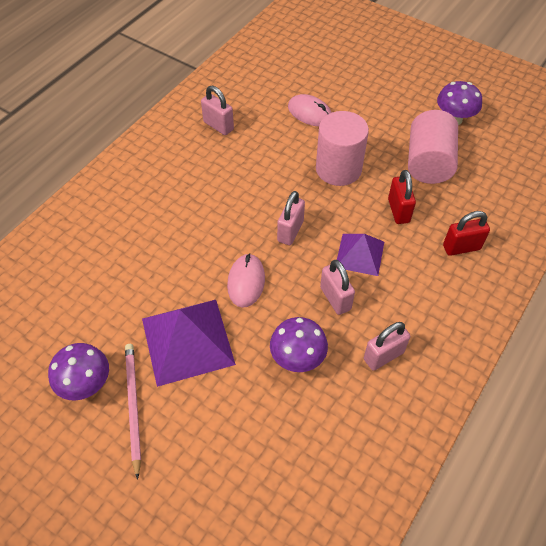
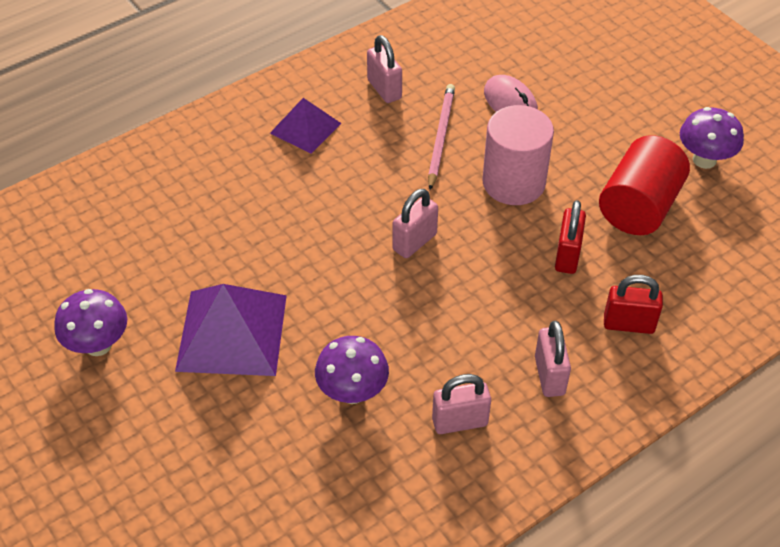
camera: 20 degrees right, 5 degrees down
pink pencil [125,344,141,480] -> pink pencil moved to [428,84,455,190]
pink mouse [227,253,265,308] -> none
pink padlock [320,260,355,315] -> pink padlock moved to [535,321,571,397]
purple pyramid [337,234,384,276] -> purple pyramid moved to [270,98,341,154]
pink cylinder [408,110,458,184] -> red cylinder [599,135,690,235]

